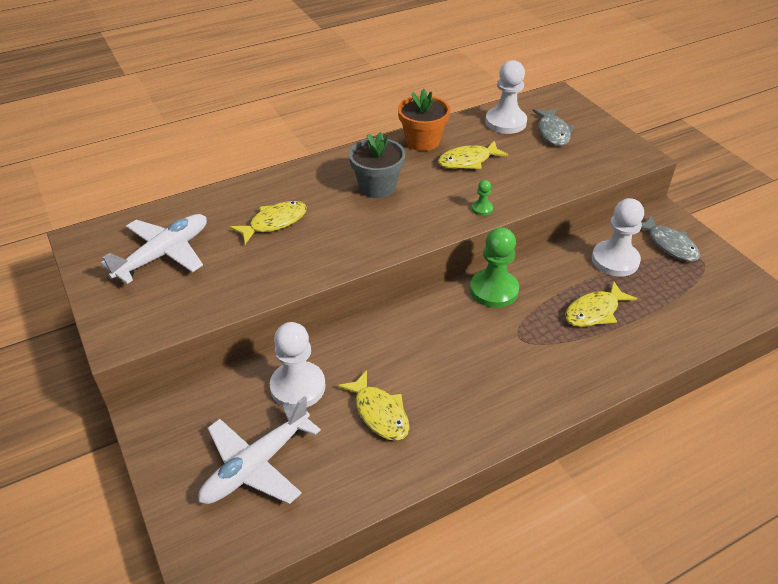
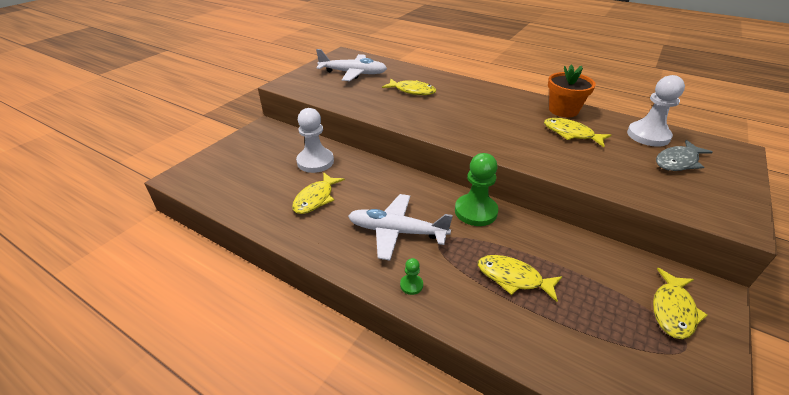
camera: 60 degrees right, 5 degrees down
white plane [198,396,321,504] -> white plane moved to [348,194,453,261]
grey flower pot [349,132,405,198] -> none
green pawn [472,180,493,216] -> green pawn moved to [400,258,423,295]
white pawn [592,198,644,277] -> none
grey fish [641,215,700,262] -> yellow fish [653,268,707,339]

